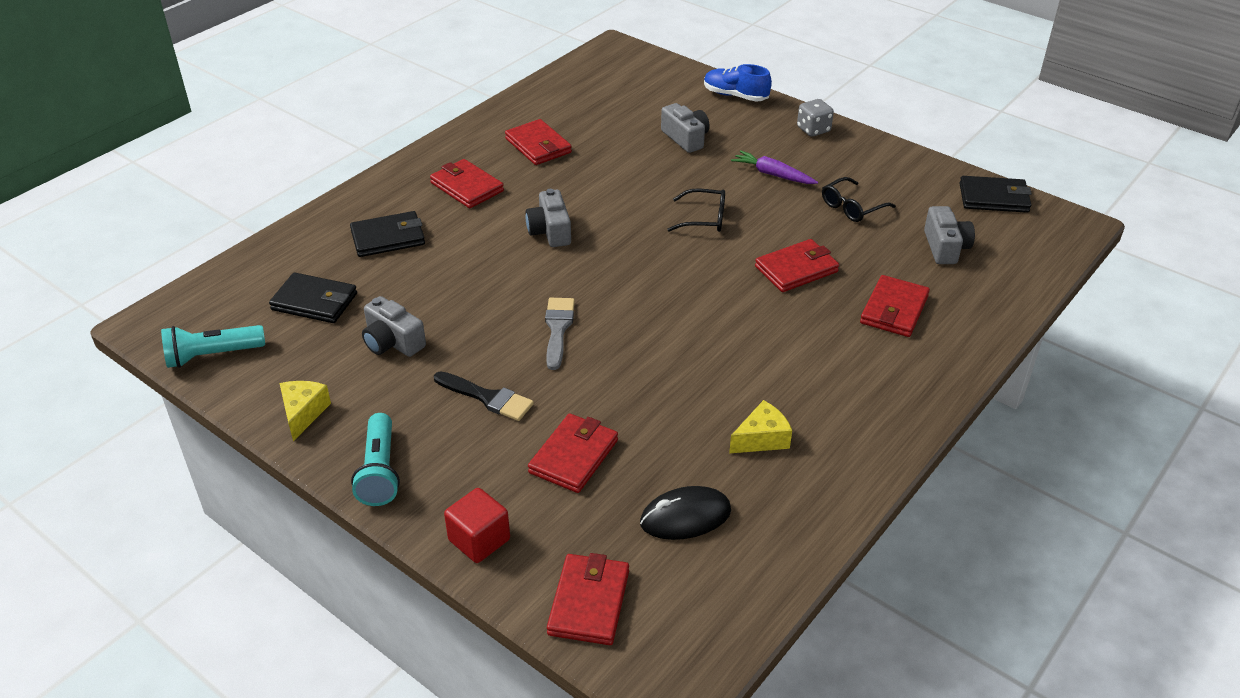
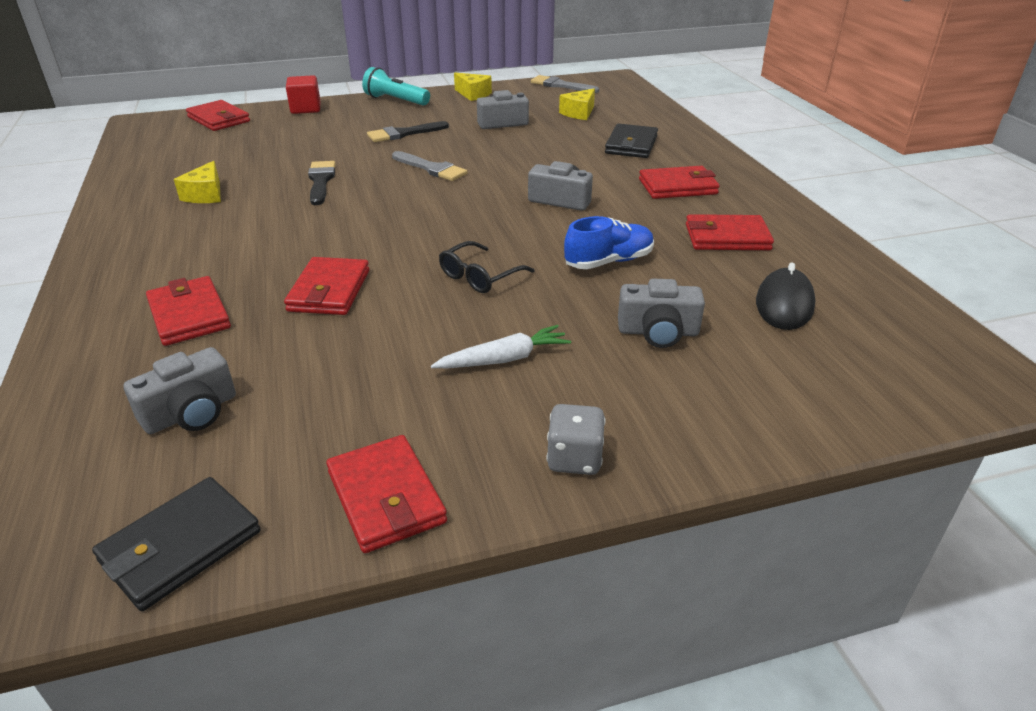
camera: 125 degrees right, 5 degrees down
turquoise flashlight [161,325,265,368] -> grey brush [531,75,599,93]
black wallet [269,272,357,323] -> yellow cheese [559,88,595,120]
red wallet [528,413,618,493] -> red wallet moved to [326,435,447,553]
black mouse [640,486,731,540] -> black mouse moved to [756,262,816,330]
blue shoe [704,64,772,102] -> blue shoe moved to [564,216,654,269]
purple carrot [731,150,818,184] -> white carrot [431,325,571,368]
black glasses [822,177,896,222] -> none
grey camera [924,206,975,264] -> grey camera turned 75 degrees counterclockwise [123,347,236,434]
none -> black brush [308,161,336,205]

